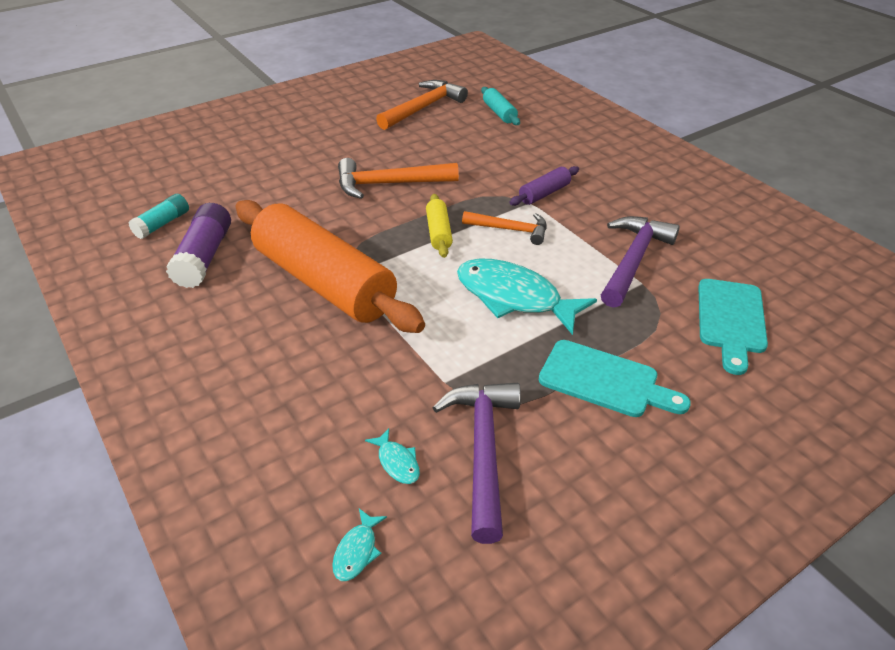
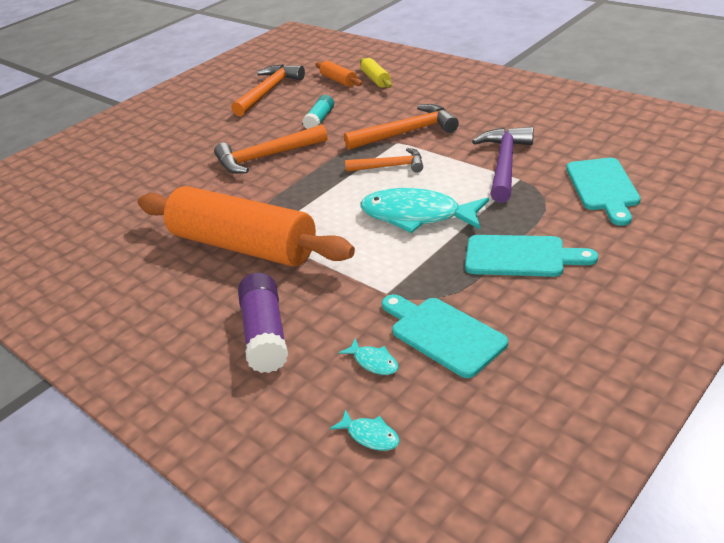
camera: 10 degrees left, 5 degrees down
turquoise glue stick [128,194,189,239] -> turquoise glue stick moved to [302,95,334,129]
purple glue stick [166,203,231,288] -> purple glue stick moved to [238,273,288,373]
turquoise fish [332,509,387,581] -> turquoise fish turned 60 degrees counterclockwise [330,409,400,451]
yellow rolling pin [426,194,453,258] -> yellow rolling pin moved to [360,58,392,88]
purple hammer [432,383,521,544] -> turquoise cutting board [382,294,508,378]
turquoise rolling pin [481,87,520,125] -> orange rolling pin [316,61,362,87]
purple rolling pin [509,166,579,206] -> orange hammer [344,104,459,150]

